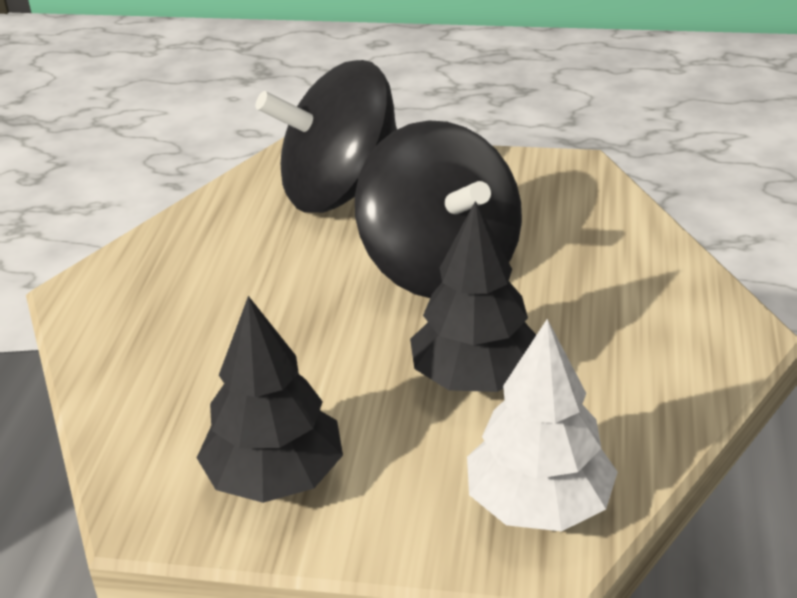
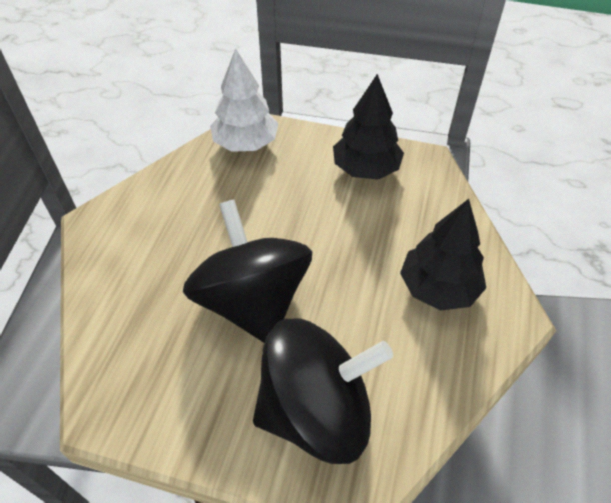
camera: 175 degrees left, 15 degrees up
black tree [410,201,536,392] -> black tree moved to [400,199,486,311]

